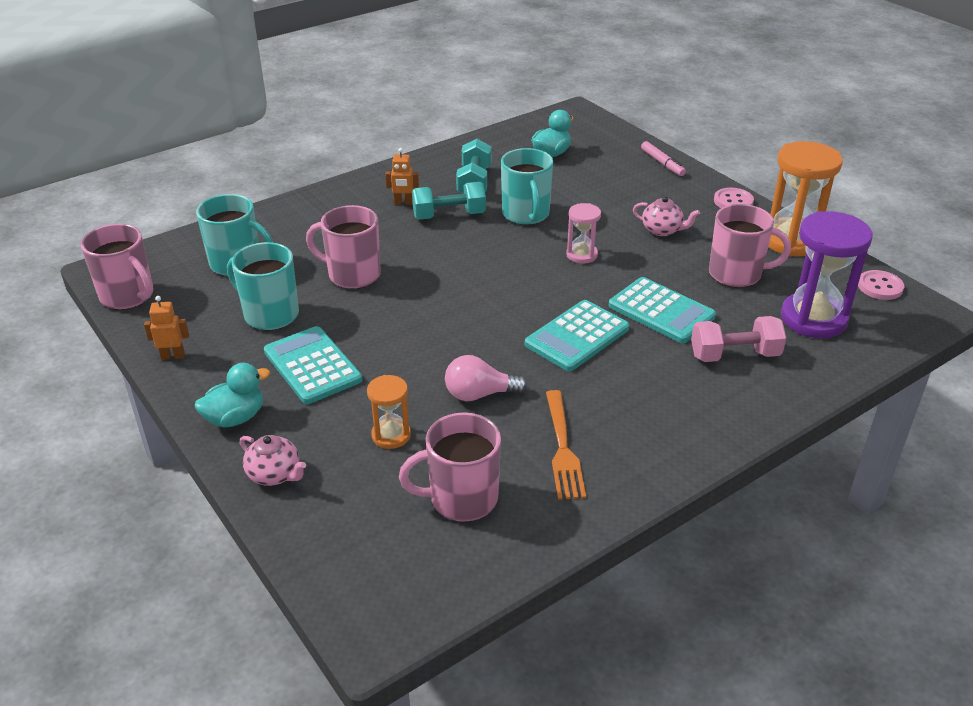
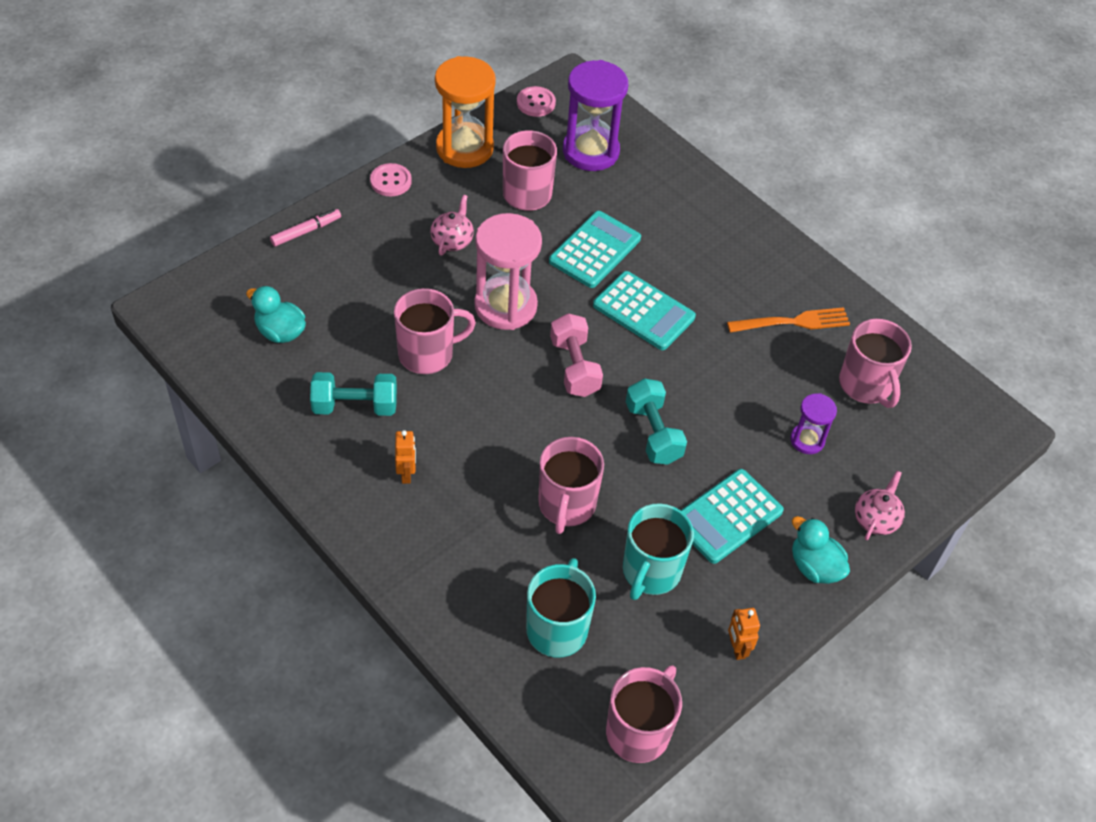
camera: 100 degrees left, 15 degrees up
orange hourglass [367,375,411,449] -> purple hourglass [790,393,837,454]
turquoise dumbbell [412,182,486,220] -> turquoise dumbbell moved to [626,378,687,465]
pink light bulb [445,355,528,401] -> none
turquoise mug [501,148,553,225] -> pink mug [394,288,476,374]
pink hourglass [566,203,601,264] -> pink hourglass [475,213,542,330], size x1.91
pink dumbbell [691,316,786,362] -> pink dumbbell moved to [550,313,603,397]

